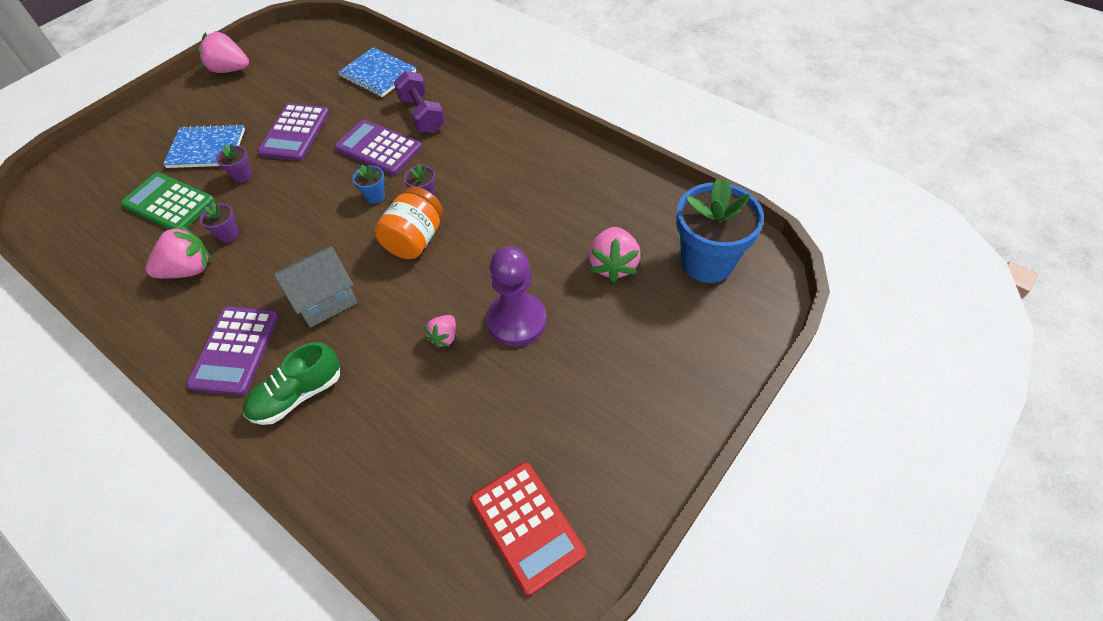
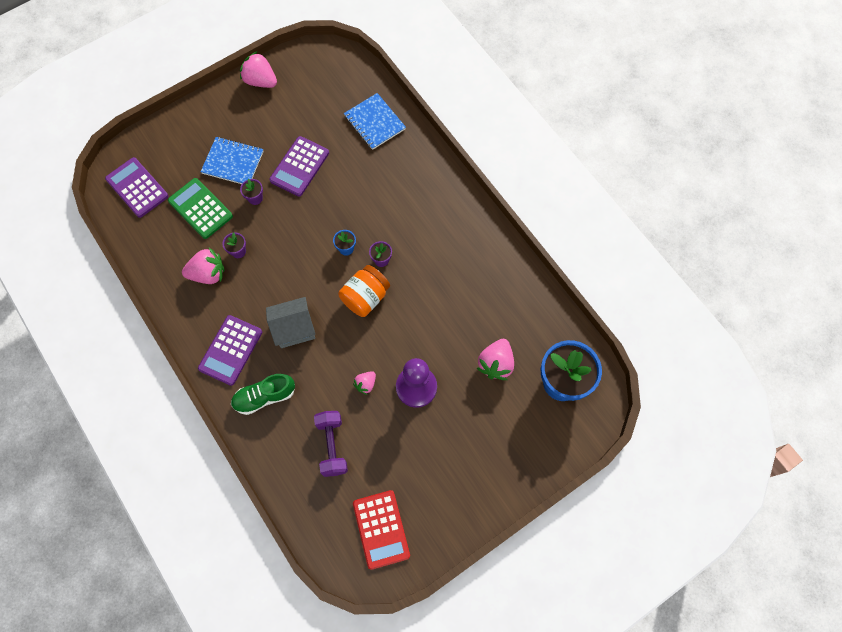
camera: 15 degrees right, 15 degrees up
purple calculator [334,120,422,175] -> purple calculator moved to [105,157,169,218]
purple dumbbell [394,71,445,133] -> purple dumbbell moved to [314,411,348,477]

